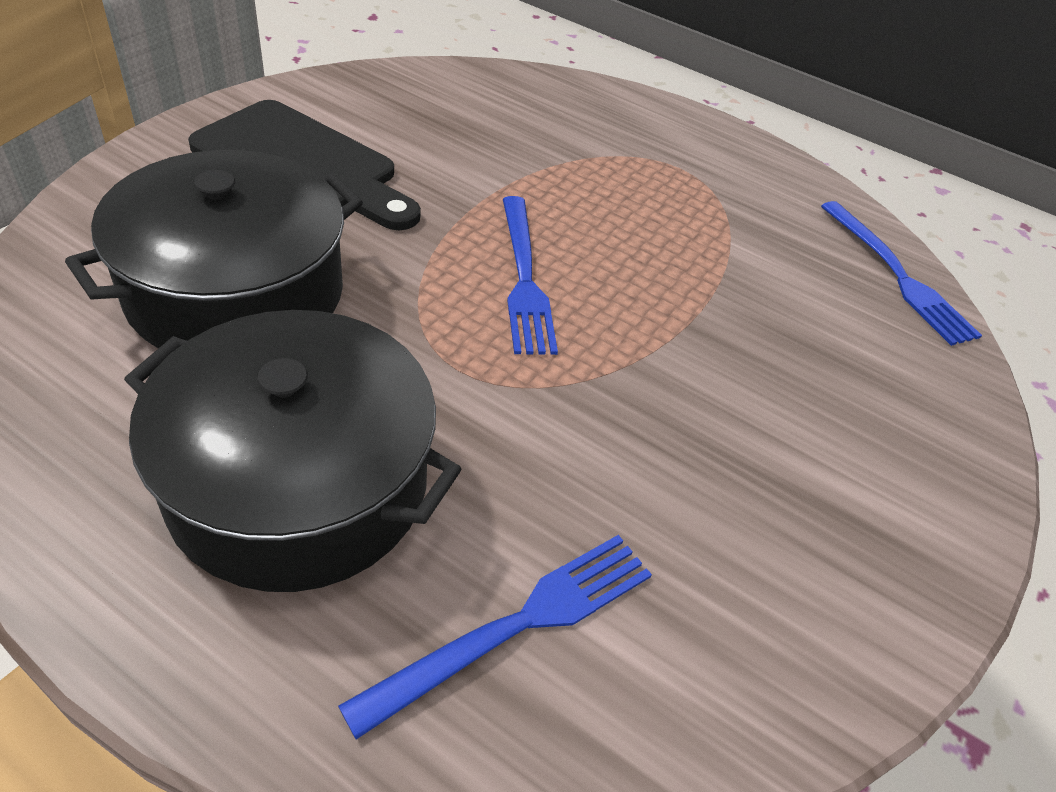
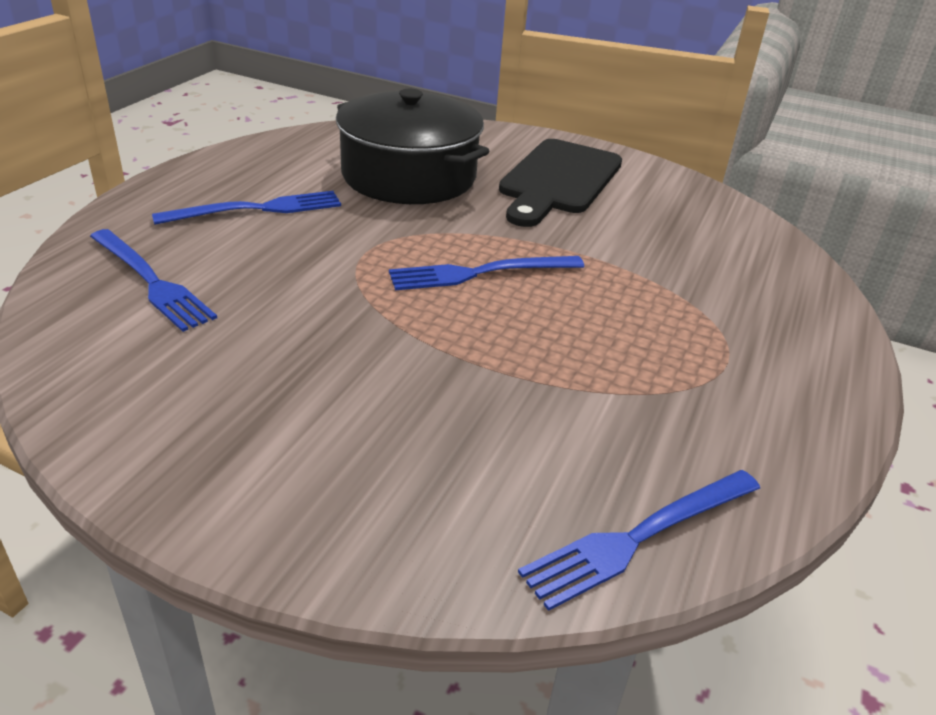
camera: 85 degrees right, 10 degrees down
black pot [124,310,461,592] -> blue fork [152,191,341,225]

